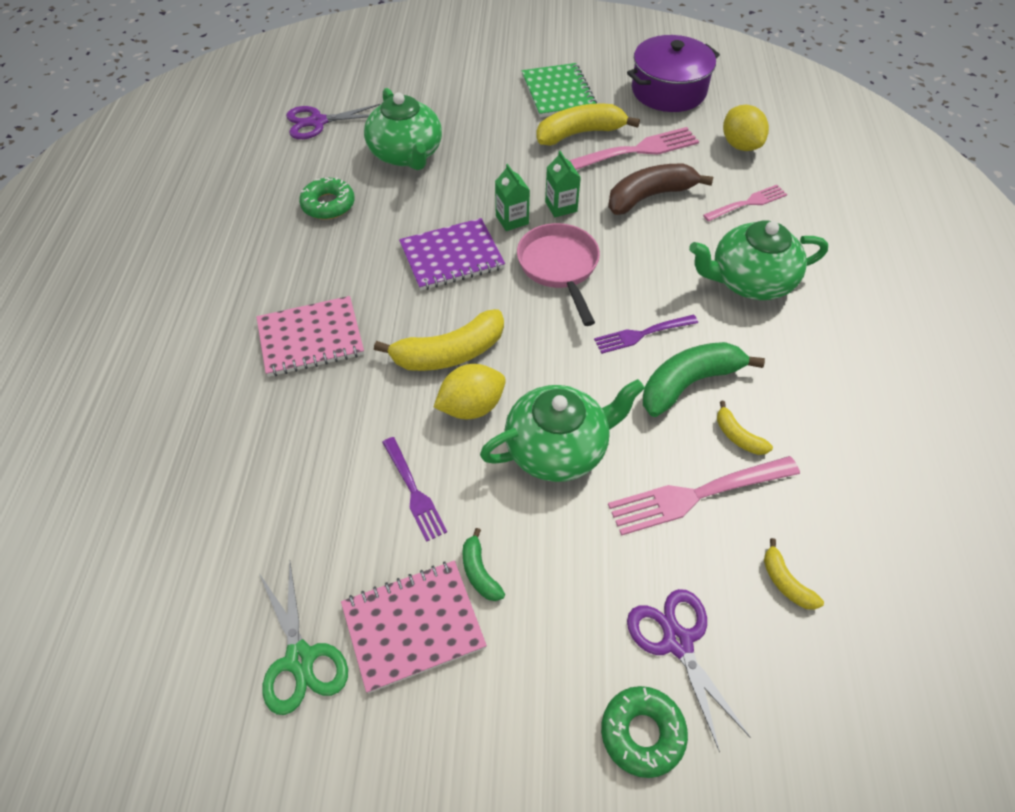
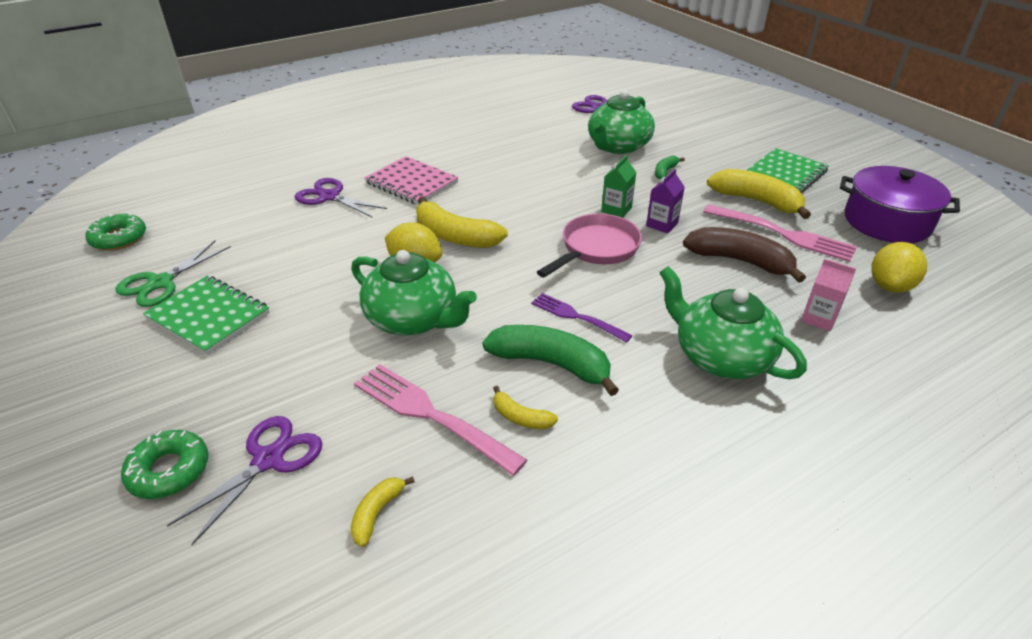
camera: 55 degrees right, 15 degrees down
green donut [299,177,355,220] -> green donut moved to [85,213,146,251]
pink notebook [341,561,487,693] -> green notebook [143,275,270,355]
purple fork [382,437,447,542] -> none
purple notebook [399,218,505,291] -> none
green banana [462,528,505,601] -> green banana moved to [655,155,685,180]
green carton [545,151,581,217] -> purple carton [646,169,685,234]
pink fork [703,185,787,222] -> pink carton [801,259,856,331]
yellow banana [717,401,773,455] -> yellow banana turned 75 degrees counterclockwise [493,386,558,429]
none -> purple scissors [295,178,387,218]

